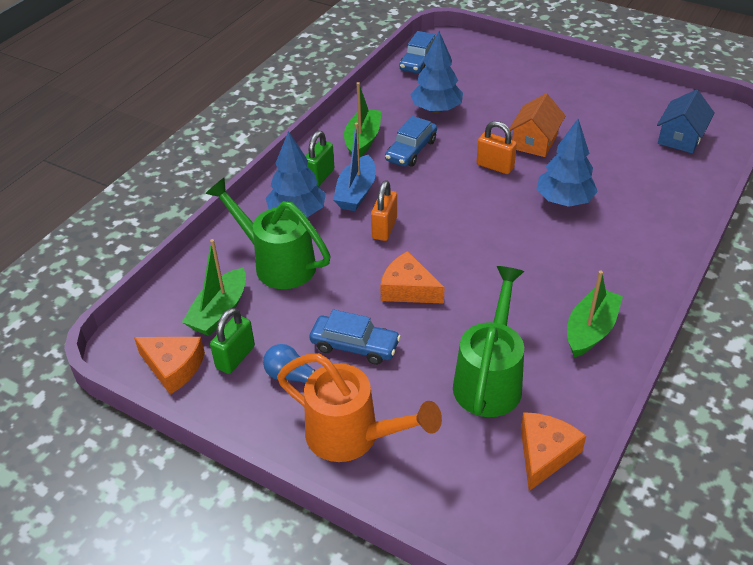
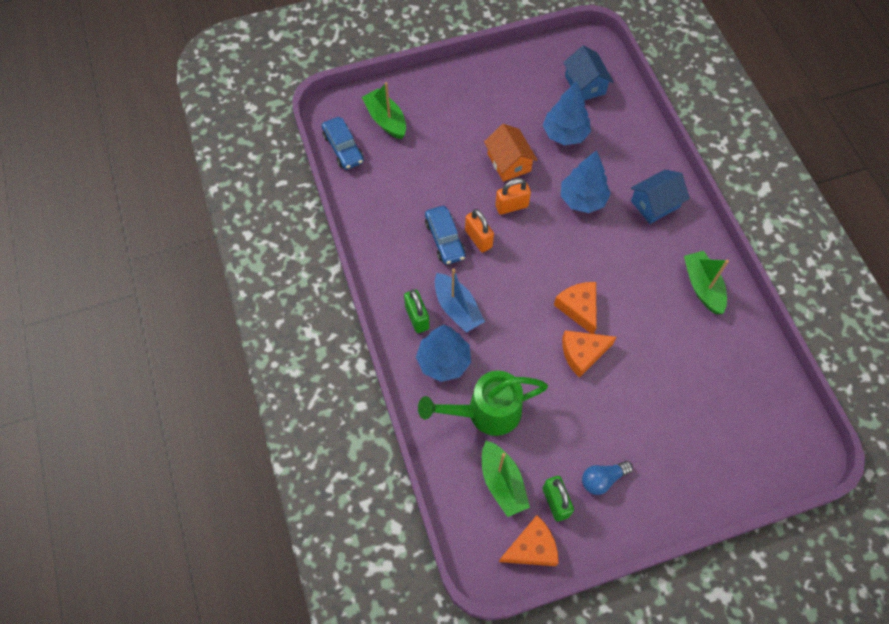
camera: 50 degrees left, 20 degrees up
orange watering can [277,353,442,462] -> none
blue car [310,310,401,365] -> none
green boat [344,82,382,157] -> green boat moved to [362,82,406,139]
orange padlock [371,180,397,241] -> orange padlock moved to [465,209,494,252]
blue tree [410,31,463,113] -> blue tree moved to [543,81,591,145]
green watering can [453,266,524,417] -> none
orange cheese [521,412,586,491] -> orange cheese moved to [554,282,597,334]
none -> blue house [631,169,690,224]

